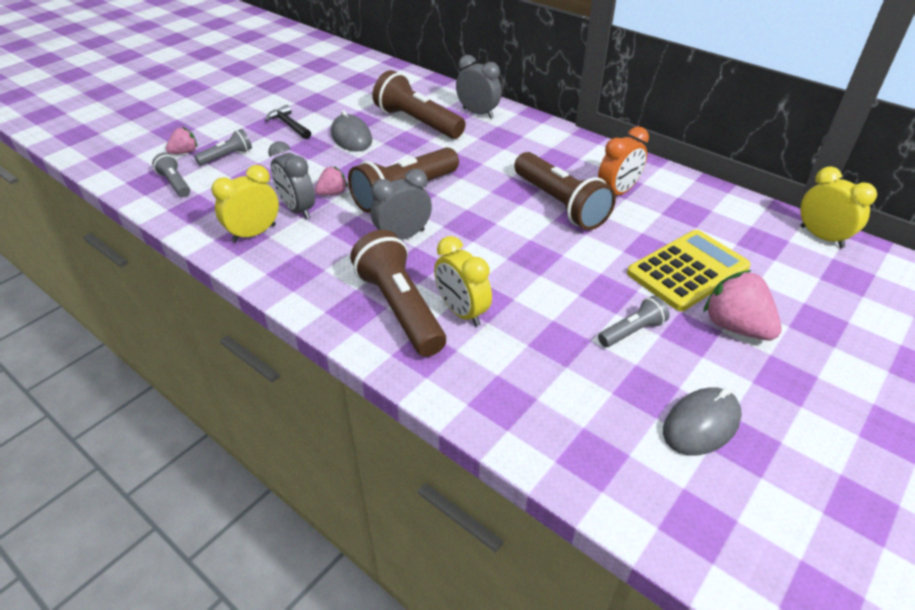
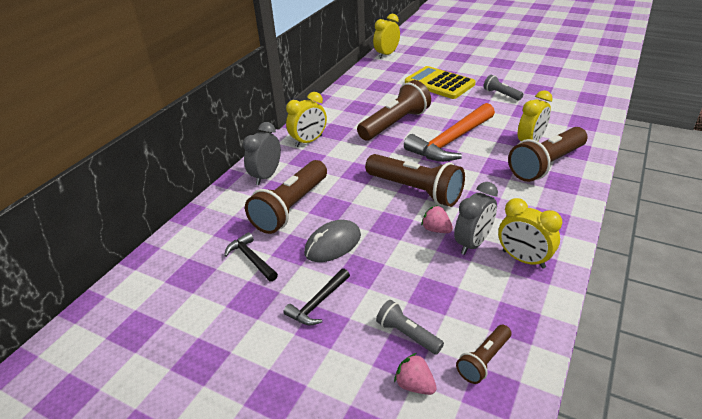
camera: 100 degrees left, 5 degrees down
grey flashlight [152,152,190,197] -> brown flashlight [456,325,511,384]
grey clock [371,169,432,240] -> none
orange clock [598,127,649,195] -> none
grey mouse [663,387,742,456] -> none
pink strawberry [703,270,782,340] -> none
none -> black hammer [224,232,278,282]
none -> yellow clock [286,92,327,147]
none -> orange hammer [404,103,495,162]

